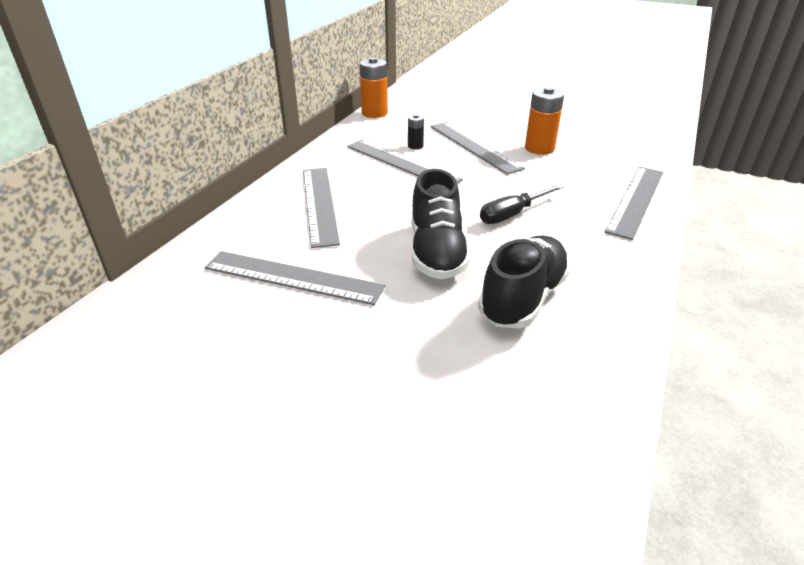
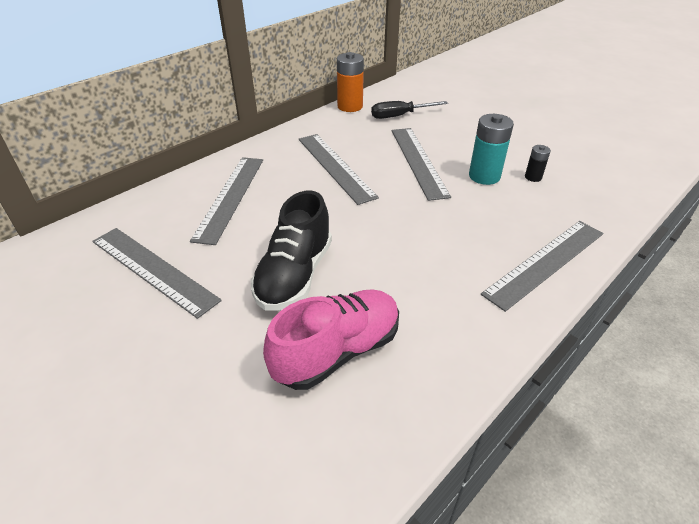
camera: 20 degrees right, 5 degrees up
black battery [408,114,424,149] -> black battery moved to [525,145,551,182]
black shoe [478,236,571,328] -> pink shoe [263,289,399,390]
black screwdriver [480,184,564,224] -> black screwdriver moved to [371,101,448,119]
orange battery [525,87,564,155] -> turquoise battery [469,114,514,185]

